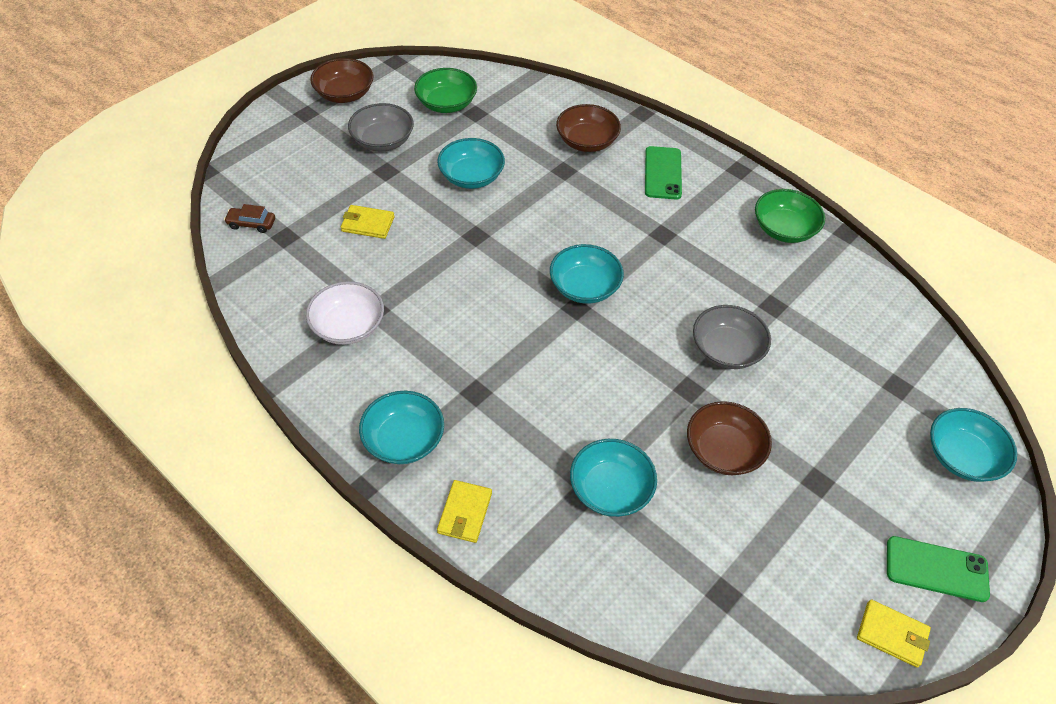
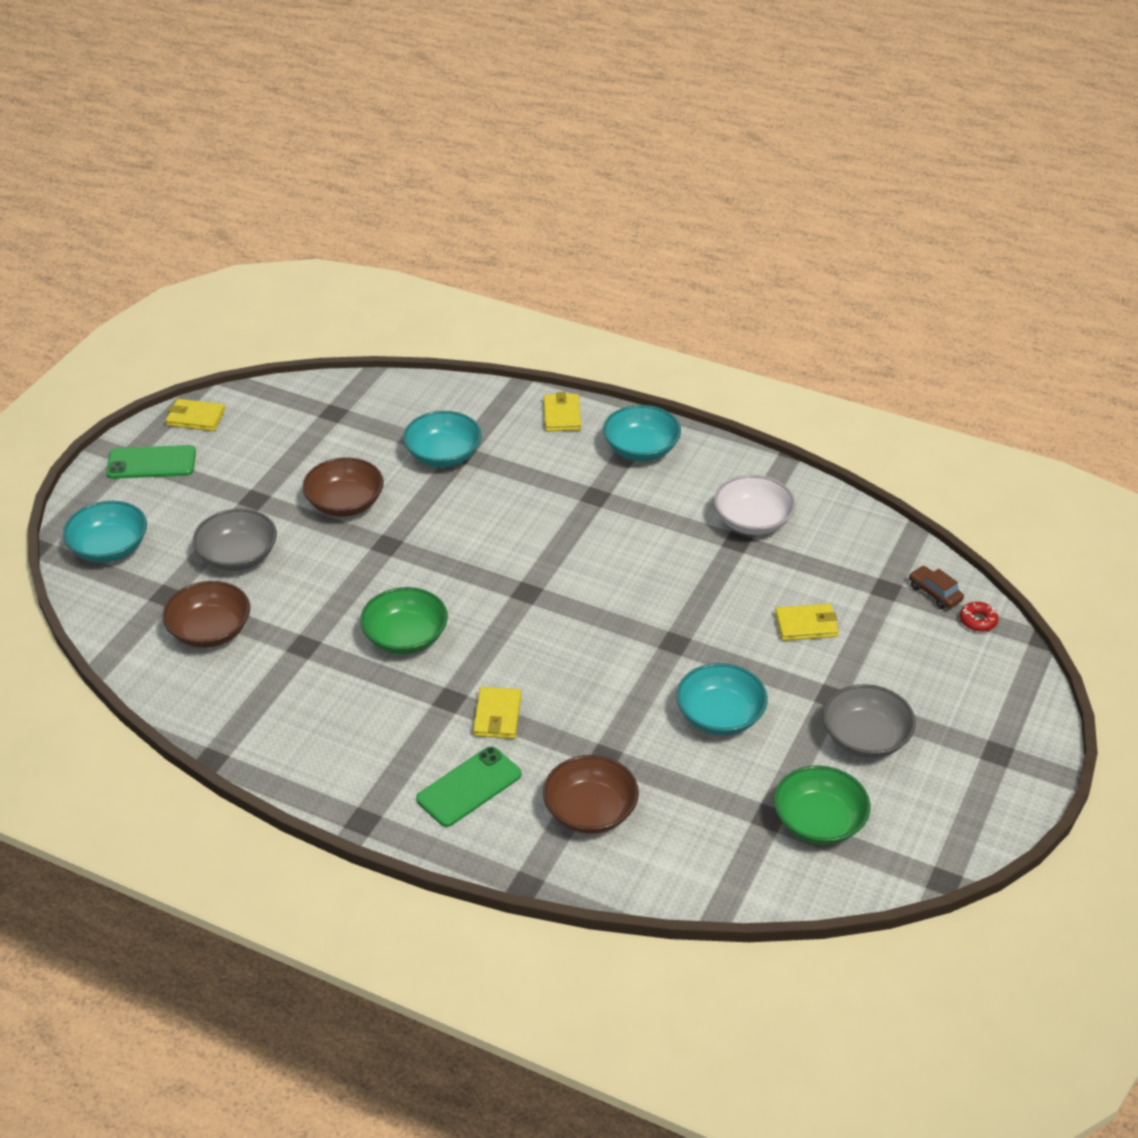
camera: 165 degrees right, 10 degrees down
brown car [224,204,275,233] -> brown car turned 120 degrees counterclockwise [909,566,964,609]
brown bowl [310,58,373,103] -> brown bowl moved to [162,581,250,648]
turquoise bowl [550,244,624,304] -> none
green phone [645,146,682,199] -> green phone turned 60 degrees clockwise [416,746,522,827]
grey bowl [693,305,771,369] -> grey bowl moved to [193,509,277,571]
green bowl [755,189,825,243] -> green bowl moved to [360,587,448,654]
none -> yellow wallet [473,687,521,739]
none -> red donut [960,602,998,632]

